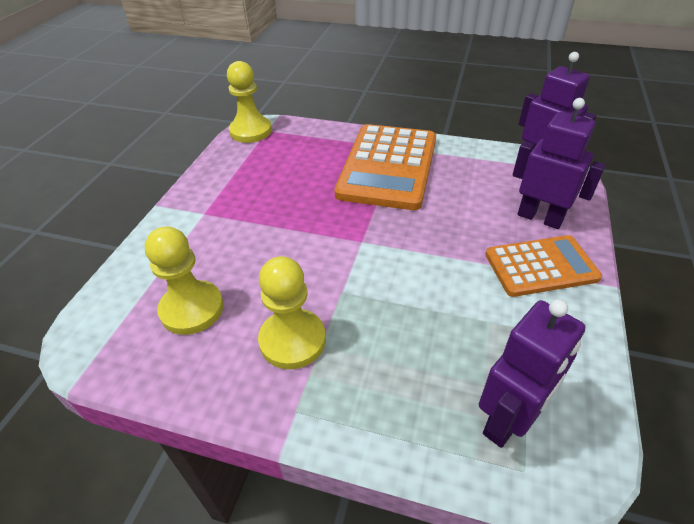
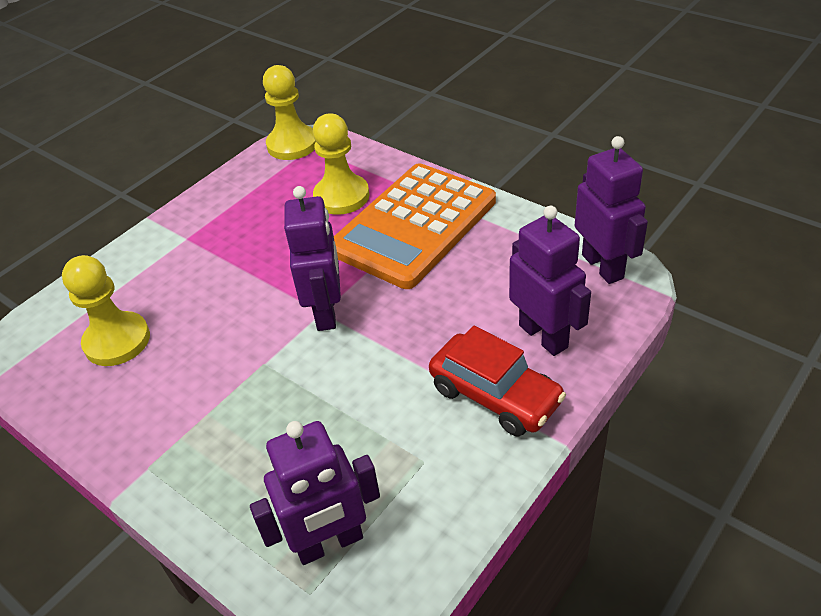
camera: 25 degrees right, 0 degrees up
yellow pawn [258,256,326,369] -> yellow pawn moved to [313,114,369,215]
orange calculator [485,235,602,297] -> red car [429,326,566,437]
none -> purple robot [284,186,341,331]

